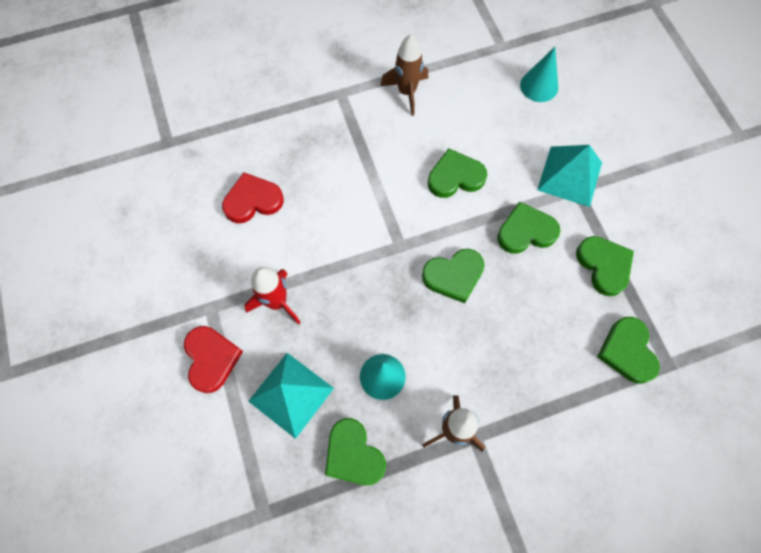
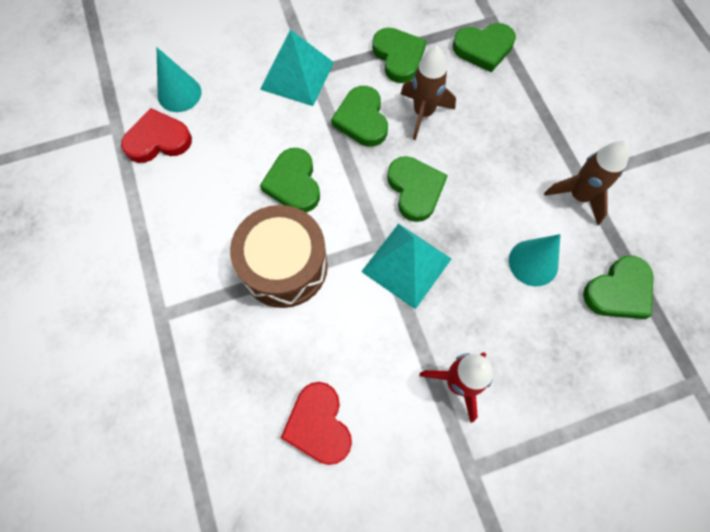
camera: 90 degrees left, 0 degrees up
red heart [184,326,243,393] -> red heart moved to [121,108,192,163]
turquoise pyramid [248,353,334,439] -> turquoise pyramid moved to [361,224,452,309]
brown rocket [380,34,428,116] -> brown rocket moved to [401,46,456,140]
green heart [576,236,634,296] -> green heart turned 90 degrees clockwise [372,28,427,83]
none -> brown drum [230,205,328,308]

